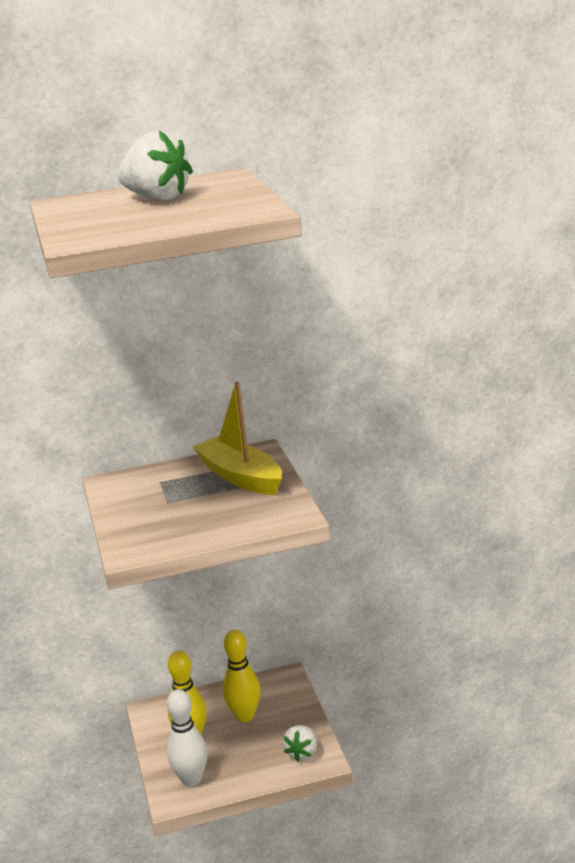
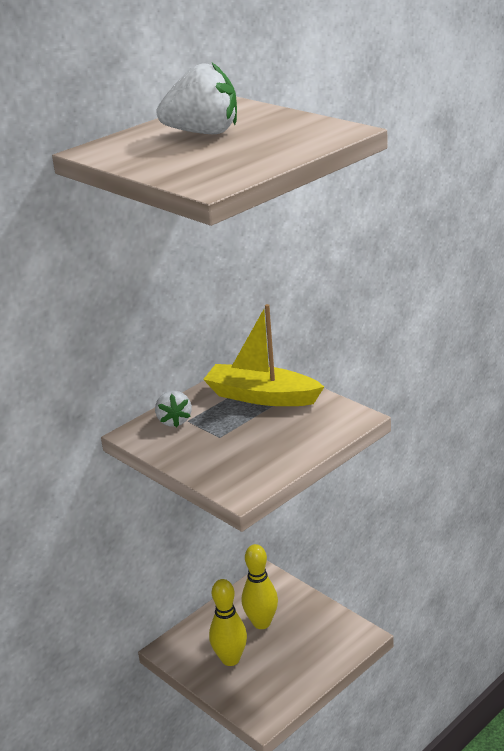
camera: 30 degrees left, 5 degrees up
white bowling pin [167,689,208,787] -> none
white strawberry [283,725,317,761] -> white strawberry moved to [155,391,192,427]

